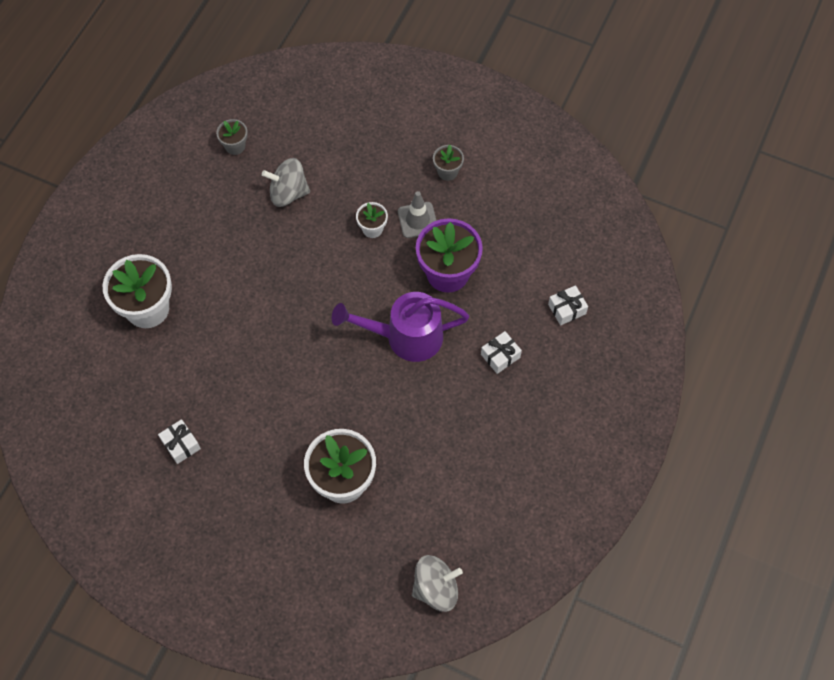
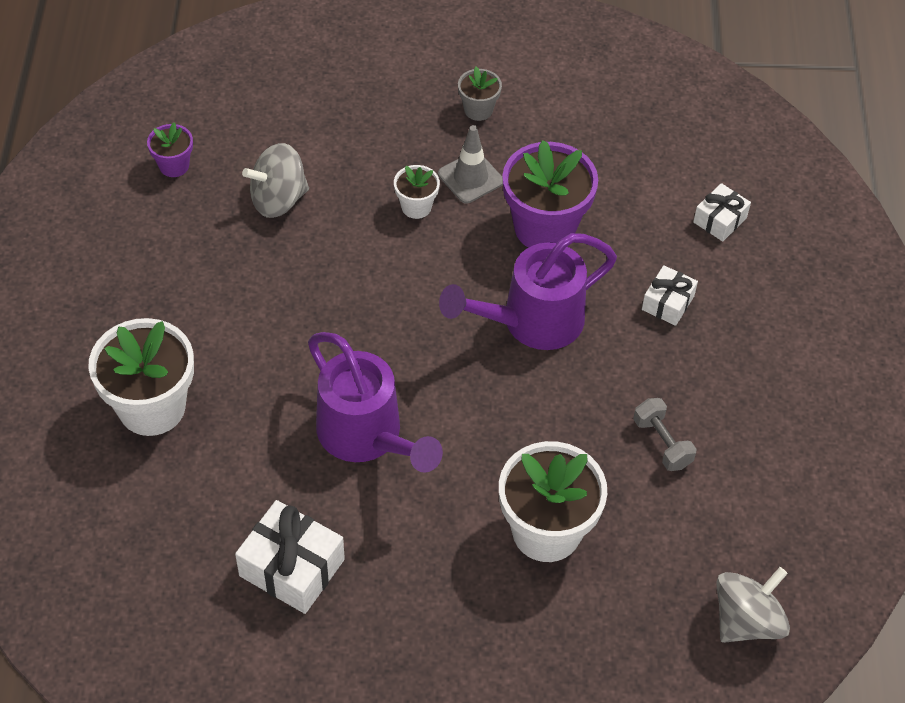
camera: 25 degrees left, 10 degrees down
white gift [158,419,201,464] -> white gift [235,500,345,614], size x1.67
grey flower pot [216,119,248,155] -> purple flower pot [147,122,193,177]
none -> purple watering can [308,332,443,472]
none -> grey dumbbell [633,398,697,471]

